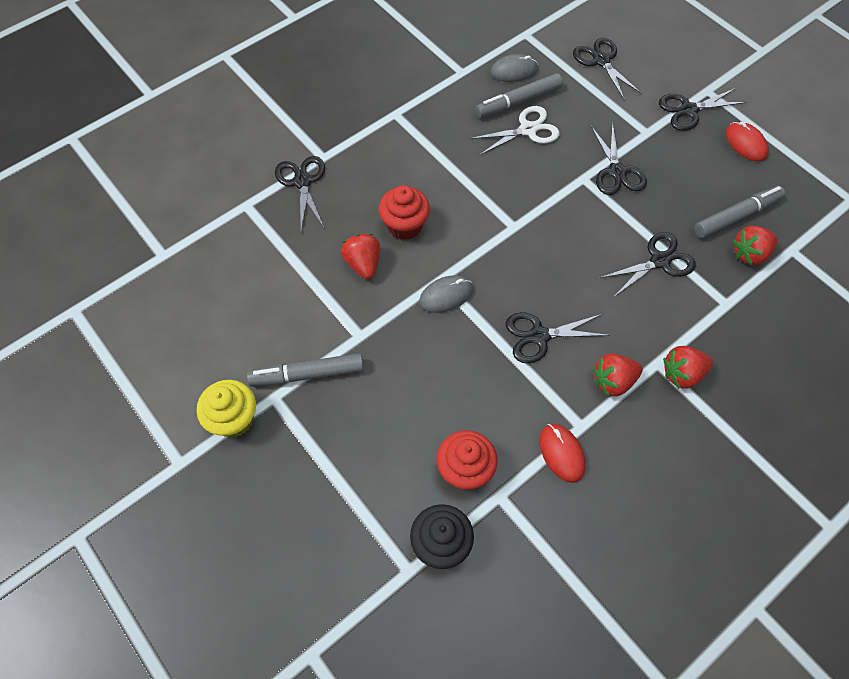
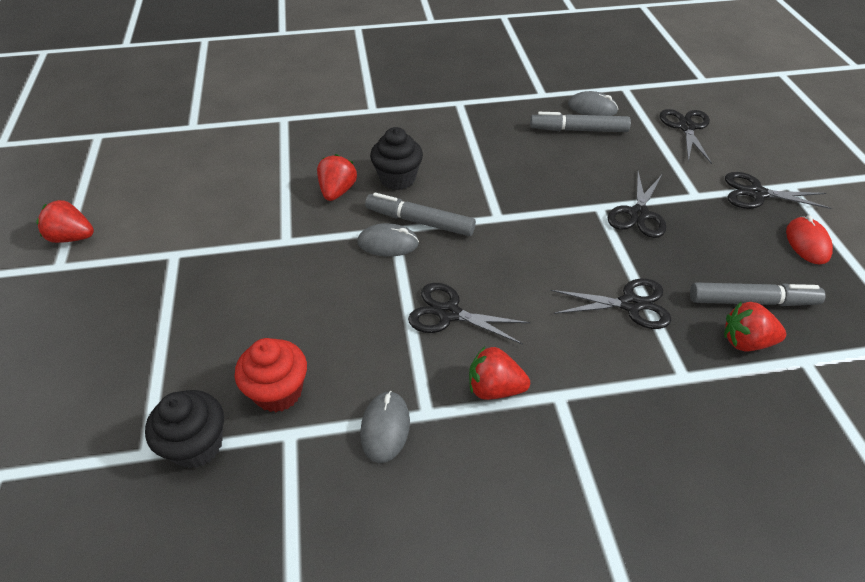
camera: 30 degrees right, 15 degrees down
yellow cupcake [197,380,256,438] -> none
grey marker [247,353,364,386] -> grey marker moved to [365,192,476,236]
black scissors [275,156,325,230] -> none
red cupcake [379,185,430,240] -> black cupcake [370,127,423,190]
white scissors [470,106,560,155] -> none
red mouse [540,424,586,483] -> grey mouse [360,391,410,463]
red strawberry [663,346,713,388] -> red strawberry moved to [36,200,94,243]

